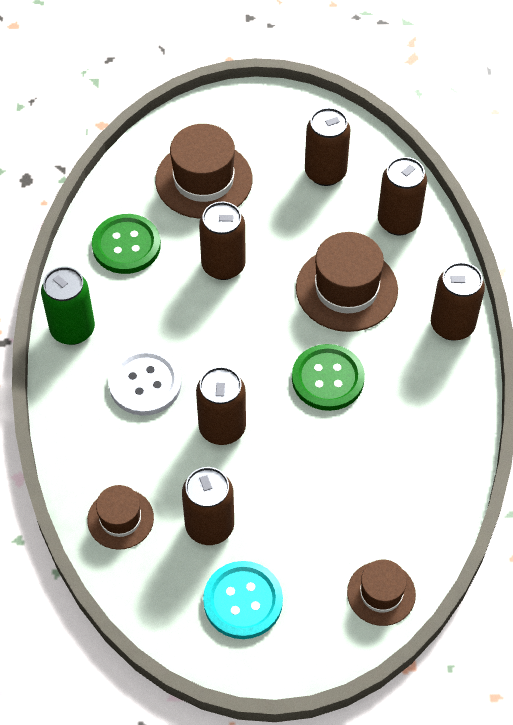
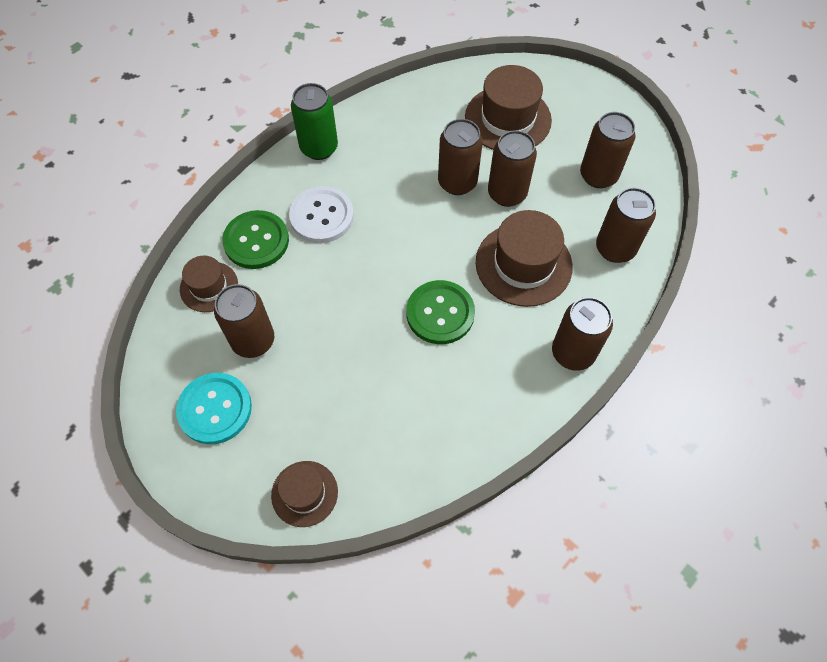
camera: 45 degrees right, 5 degrees up
green button [92,214,161,274] -> green button moved to [222,210,289,269]
brown can [196,367,246,445] -> brown can moved to [488,130,537,207]

